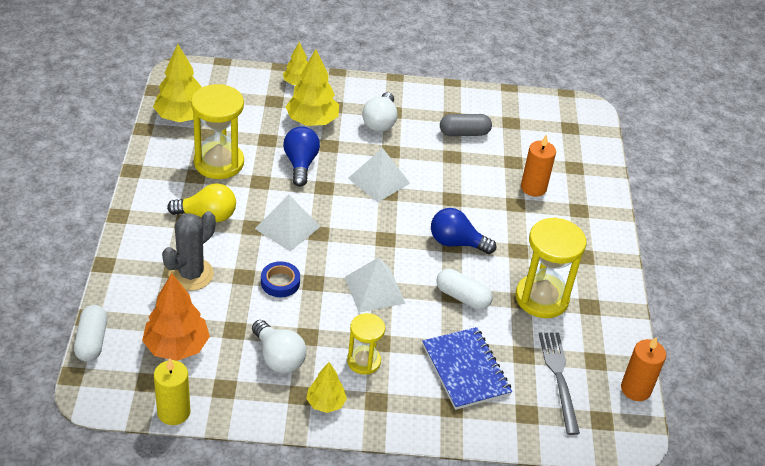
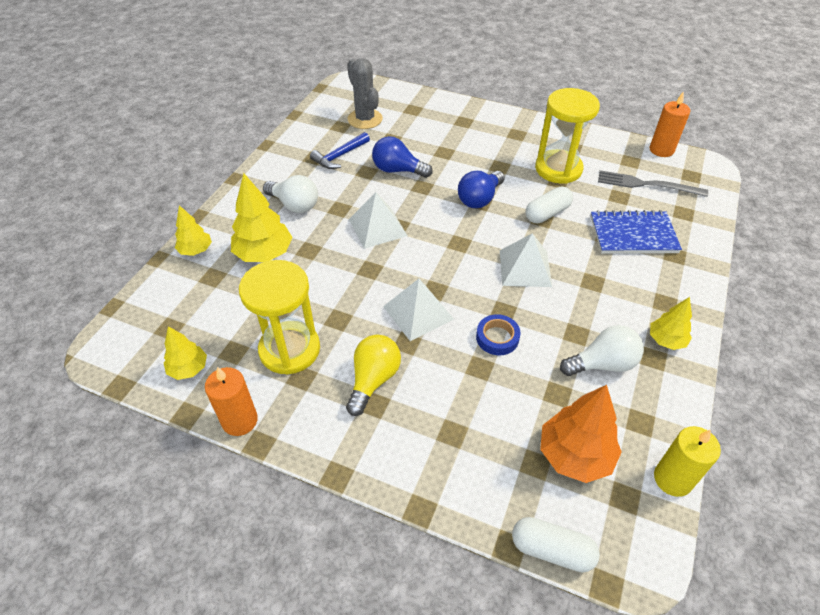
camera: 65 degrees left, 5 degrees up
yellow tree [153,44,202,122] -> yellow tree [164,326,207,380], size x0.59
grey cactus [162,211,216,291] -> grey cactus moved to [347,58,383,129]
blue light bulb [283,126,320,187] -> blue light bulb moved to [372,136,433,178]
yellow hourglass [347,313,385,375] -> none
grey capsule [440,114,492,136] -> blue hammer [310,132,370,169]
orange candle [521,134,556,197] -> orange candle moved to [205,367,258,436]

